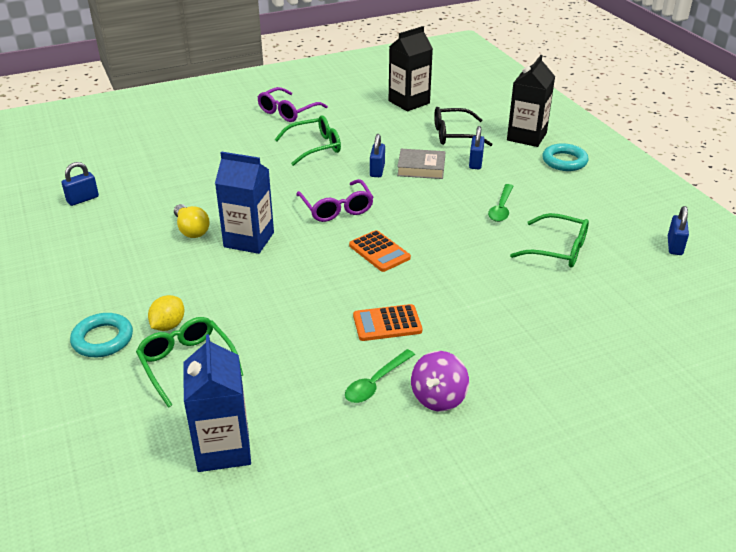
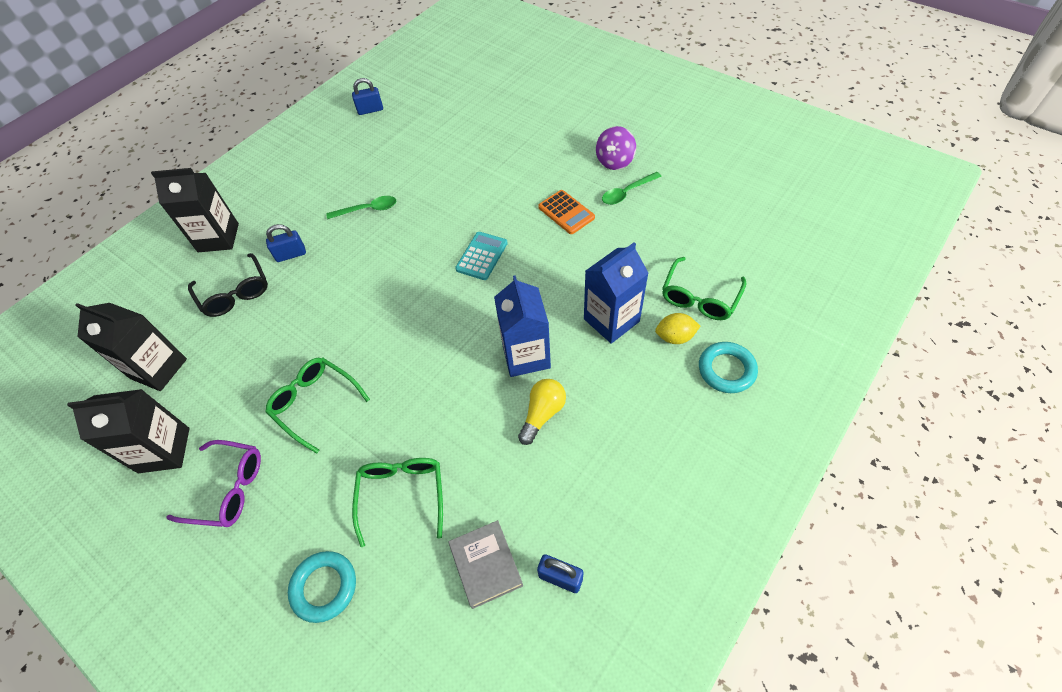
camera: 115 degrees left, 20 degrees up
blue carton [183,334,251,472] -> blue carton moved to [584,242,648,344]
purple glasses [296,179,374,222] -> none
green spoon [345,349,415,403] -> green spoon turned 135 degrees clockwise [602,172,662,205]
orange calculator [349,230,411,272] -> turquoise calculator [455,232,508,280]
blue padlock [370,134,385,177] -> none
grey book [397,149,445,179] -> grey book moved to [448,520,523,609]
purple spinning top [411,351,469,411] -> purple spinning top turned 120 degrees clockwise [596,126,636,170]
green glasses [510,213,589,268] -> green glasses moved to [352,458,443,547]
turquoise ring [542,143,588,171] -> turquoise ring moved to [288,551,356,623]
none -> black carton [67,389,190,473]

